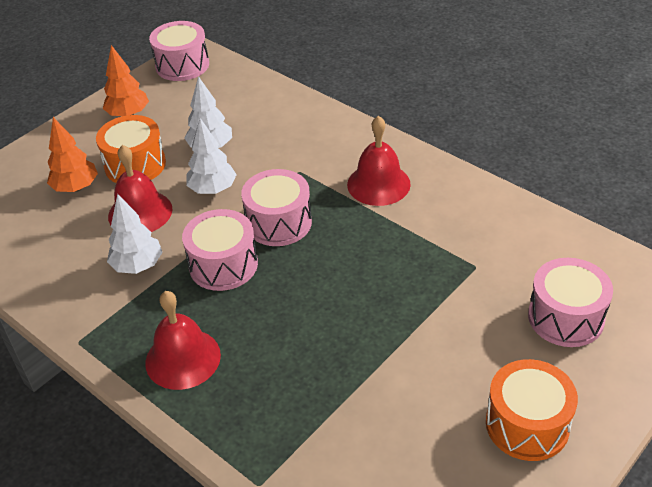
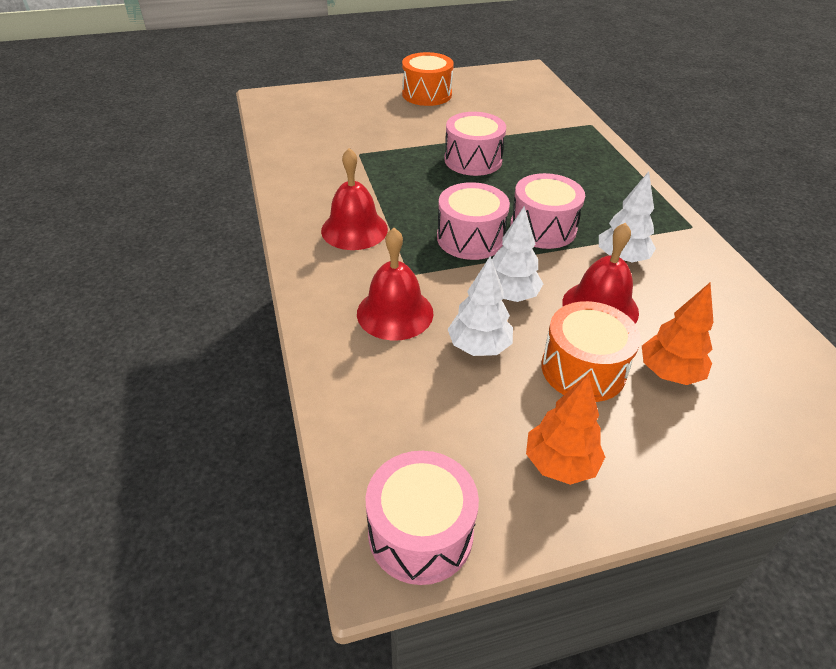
camera: 150 degrees left, 0 degrees up
red bell [145,291,221,390] -> red bell moved to [357,228,434,341]
pink drum [528,258,613,347] -> pink drum moved to [444,112,506,176]

